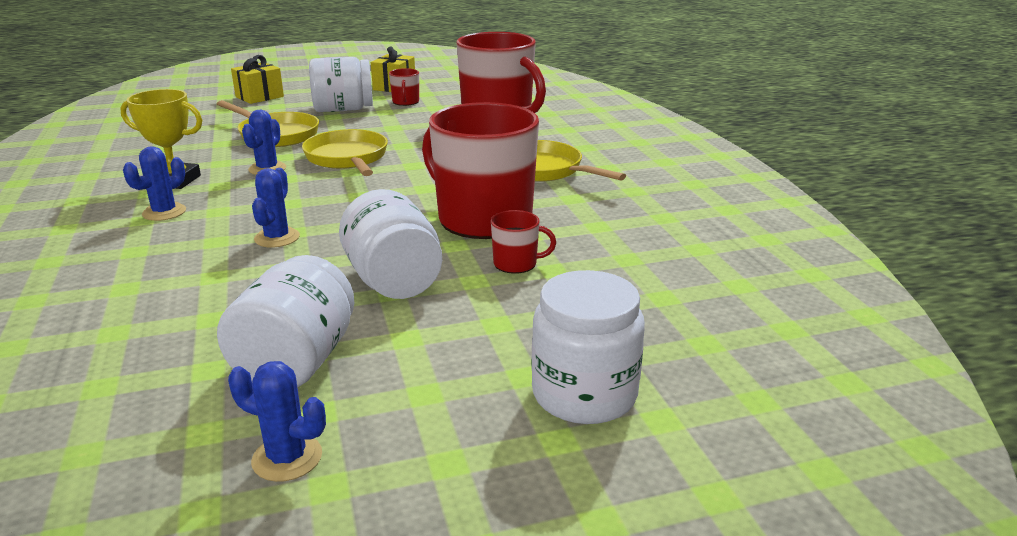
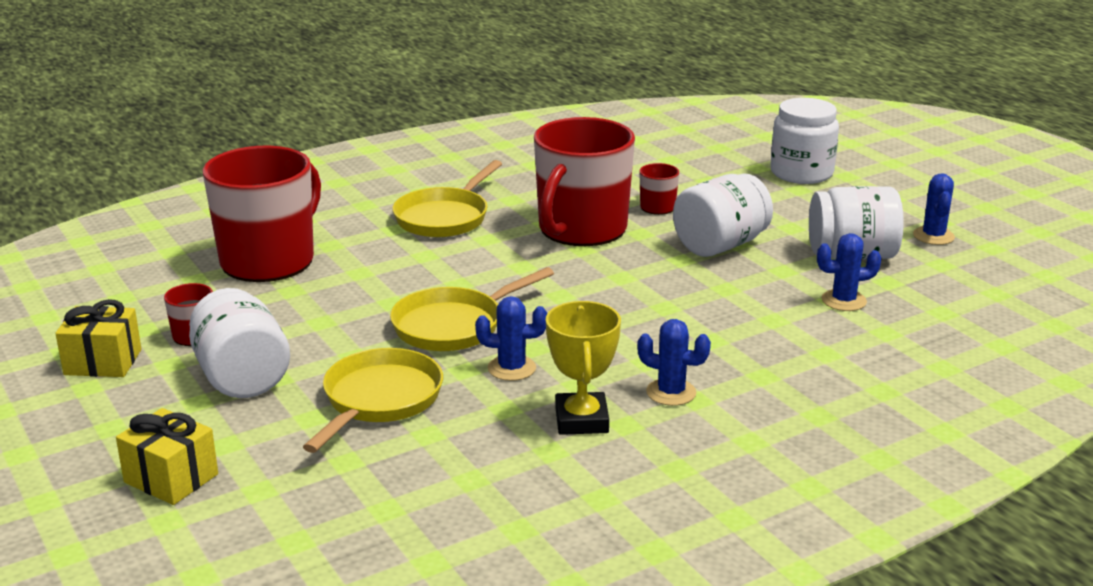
camera: 105 degrees left, 0 degrees up
blue cactus [252,168,300,247] -> blue cactus moved to [817,233,882,311]

